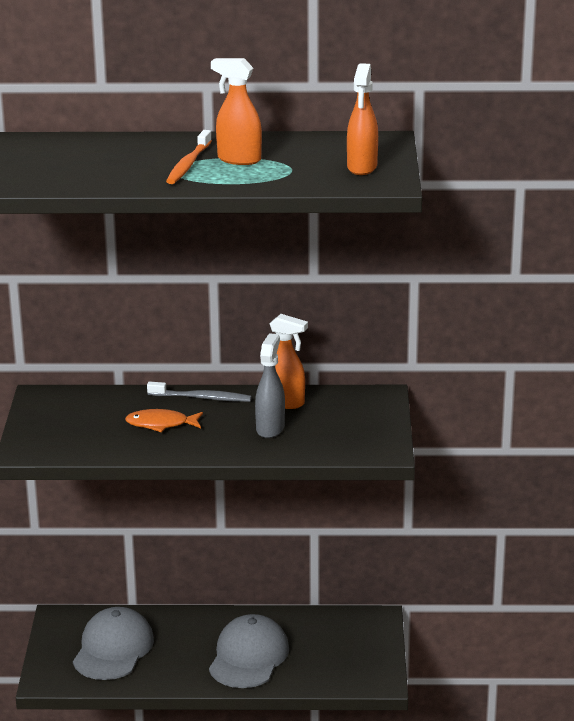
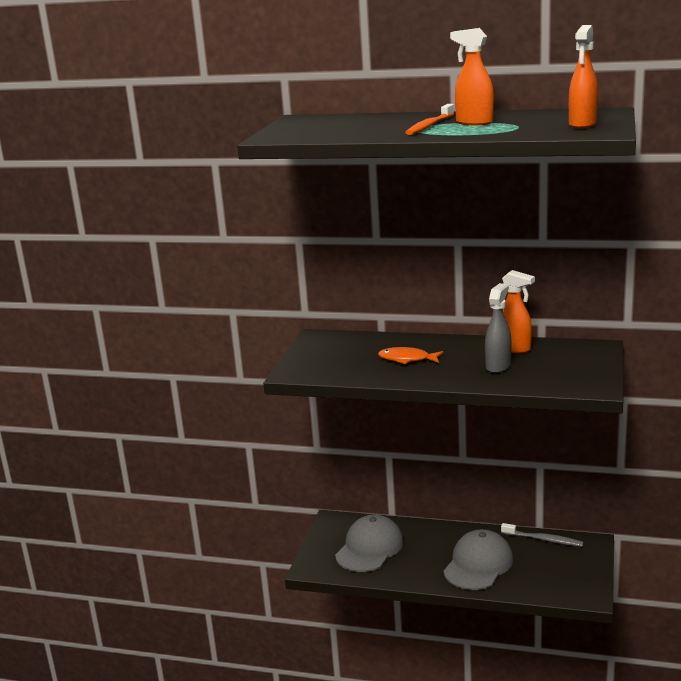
camera: 15 degrees right, 5 degrees down
grey toothbrush [147,382,252,402] -> grey toothbrush moved to [501,523,584,547]

